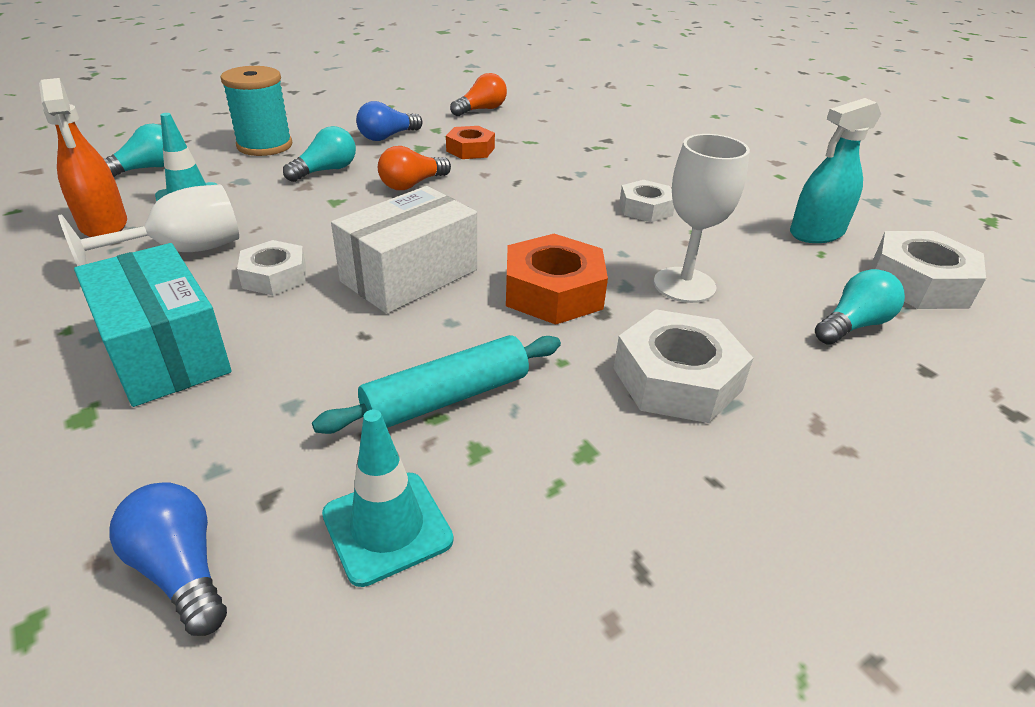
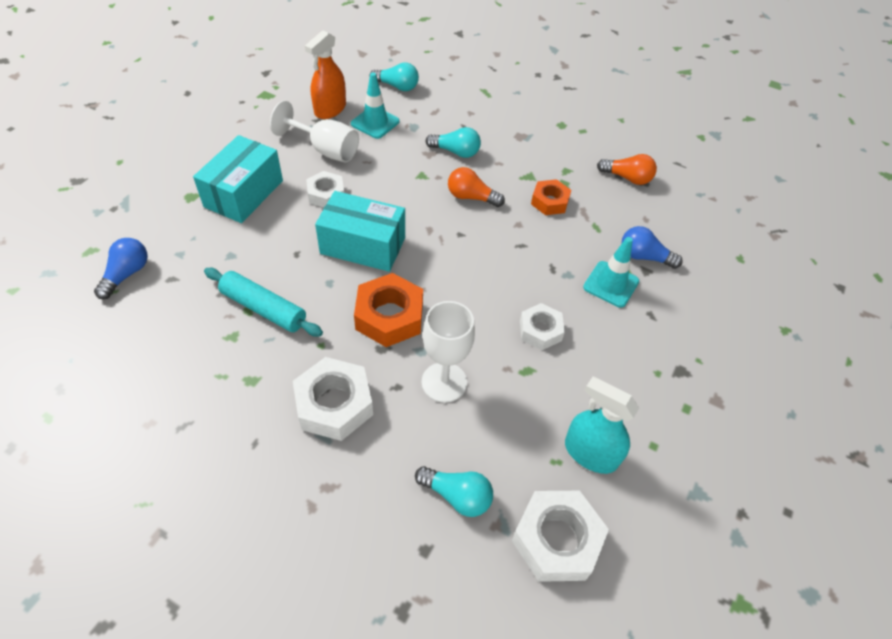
camera: 60 degrees right, 15 degrees up
turquoise spool [221,66,292,156] -> none
turquoise traffic cone [322,410,454,587] -> turquoise traffic cone moved to [583,237,639,308]
white box [331,186,477,314] -> turquoise box [315,191,405,272]
blue light bulb [356,101,423,141] -> blue light bulb moved to [621,226,683,269]

